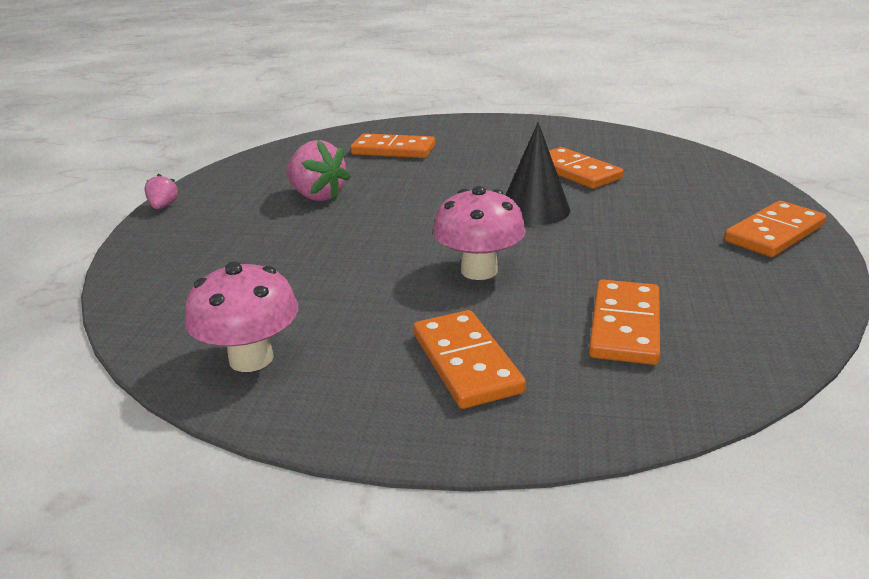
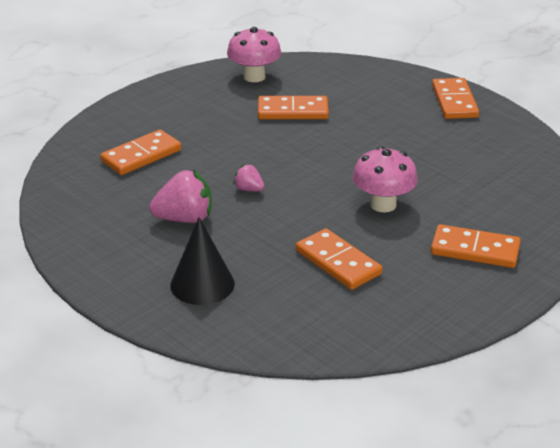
camera: 55 degrees left, 5 degrees up
pink strawberry [144,174,179,209] -> pink strawberry moved to [233,164,265,191]
pink mushroom [185,262,298,372] -> pink mushroom moved to [227,27,281,82]
black cone [505,122,570,225] -> black cone moved to [170,217,235,305]
orange domino [589,279,660,365] -> orange domino moved to [296,228,382,290]

